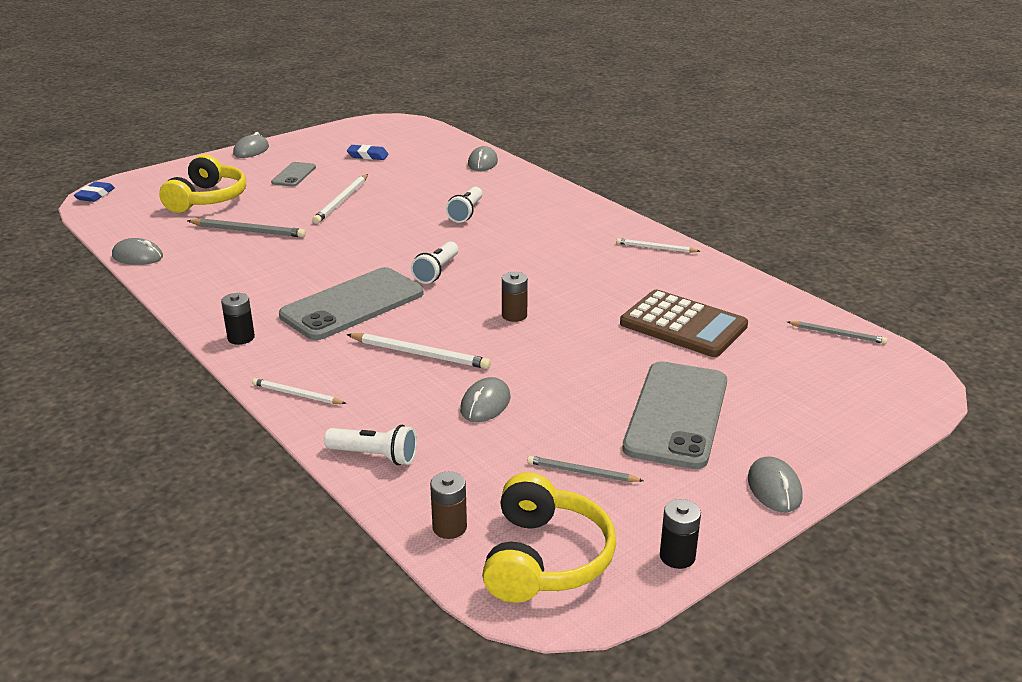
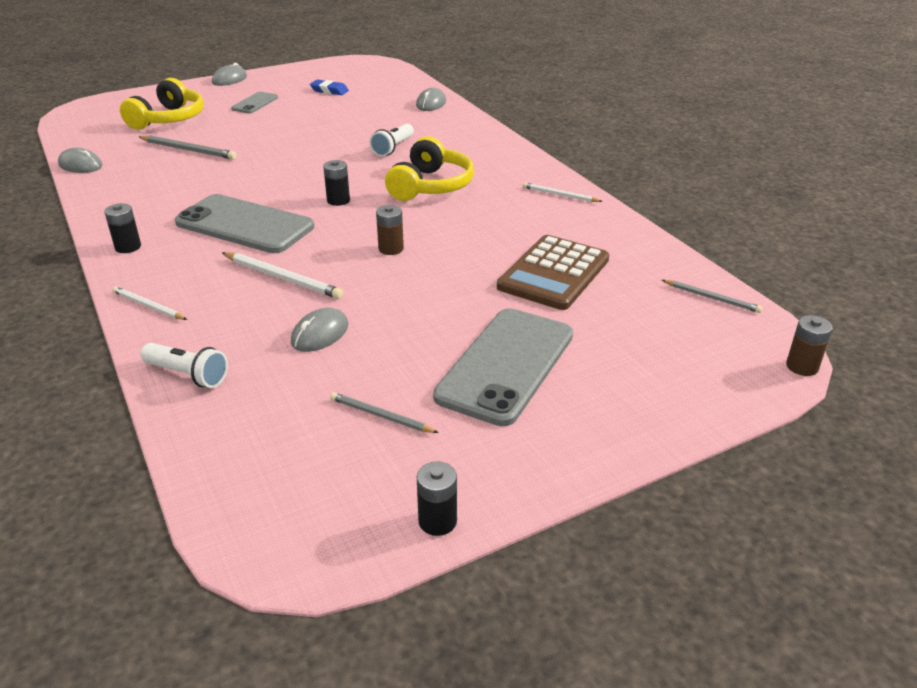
camera: 10 degrees right, 5 degrees up
blue eraser [74,182,115,202] -> none
grey phone [279,267,424,340] -> grey phone turned 60 degrees clockwise [175,194,314,253]
white pencil [312,174,368,224] -> none
white flashlight [411,241,458,284] -> black battery [323,160,350,206]
brown battery [430,472,467,539] -> brown battery moved to [786,315,833,376]
yellow headphones [482,472,616,603] -> yellow headphones moved to [385,137,474,201]
brown calculator [620,290,748,357] -> brown calculator turned 75 degrees clockwise [497,235,609,310]
grey mouse [748,457,803,512] -> none

